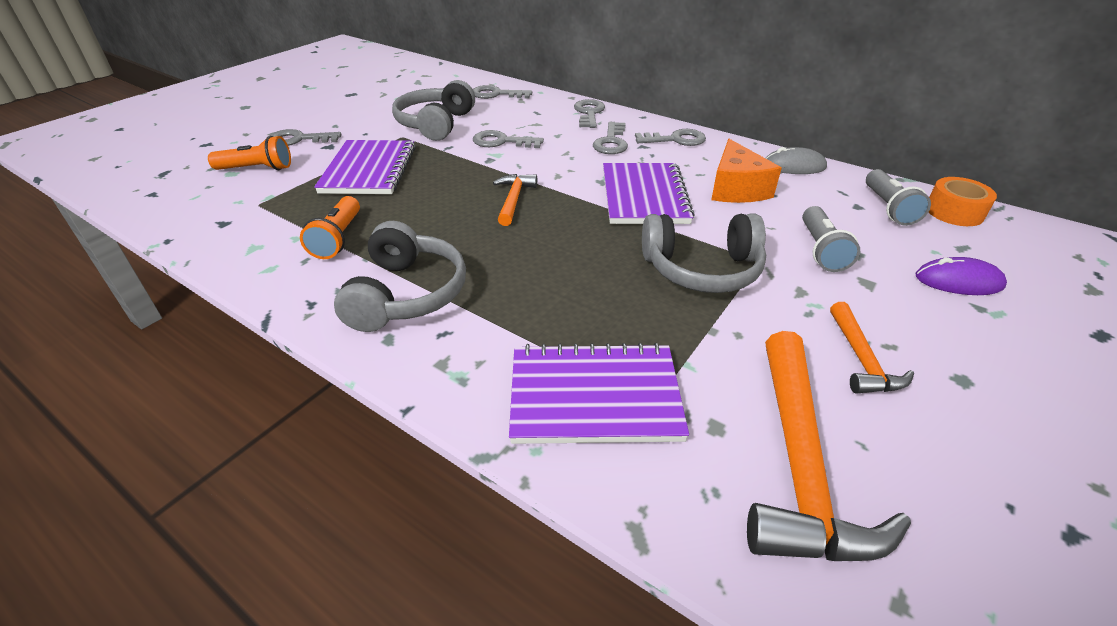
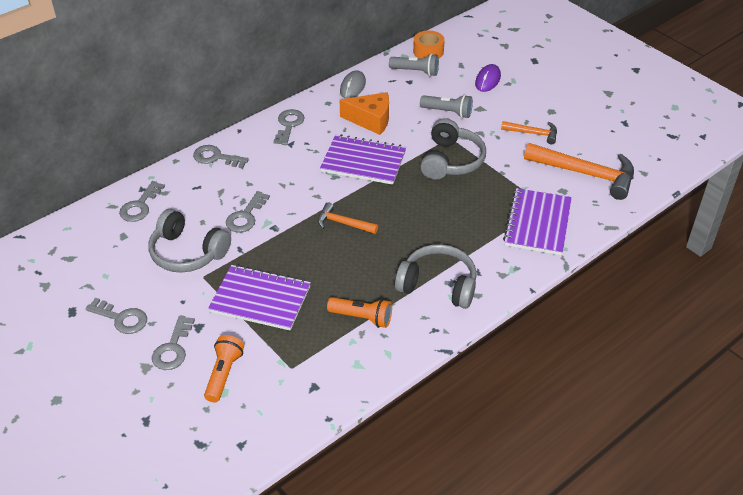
camera: 75 degrees left, 5 degrees up
grey key [593,122,628,154] -> grey key moved to [86,298,147,334]

